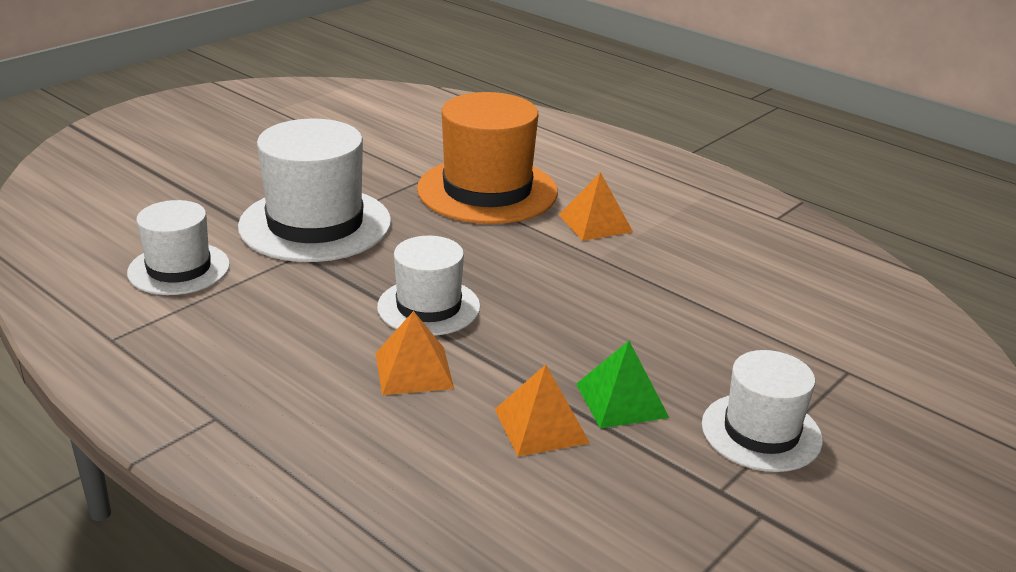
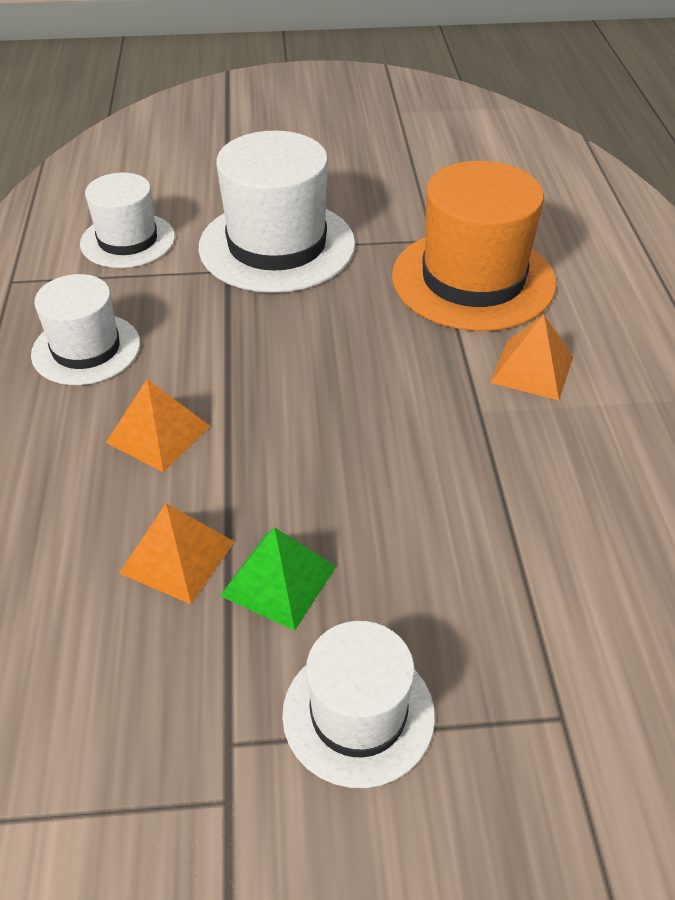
camera: 45 degrees right, 15 degrees up
white hat [377,236,480,336] -> white hat moved to [31,274,140,385]

